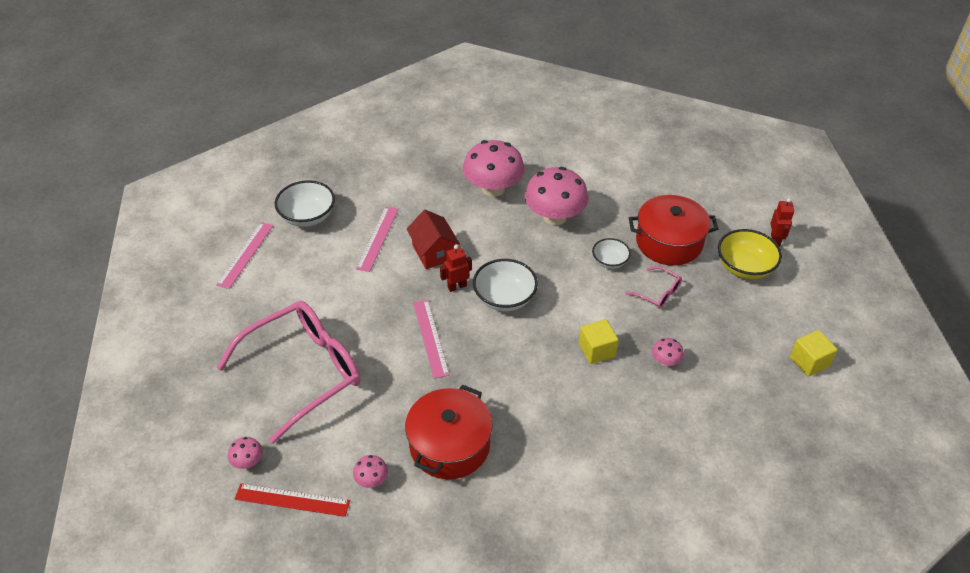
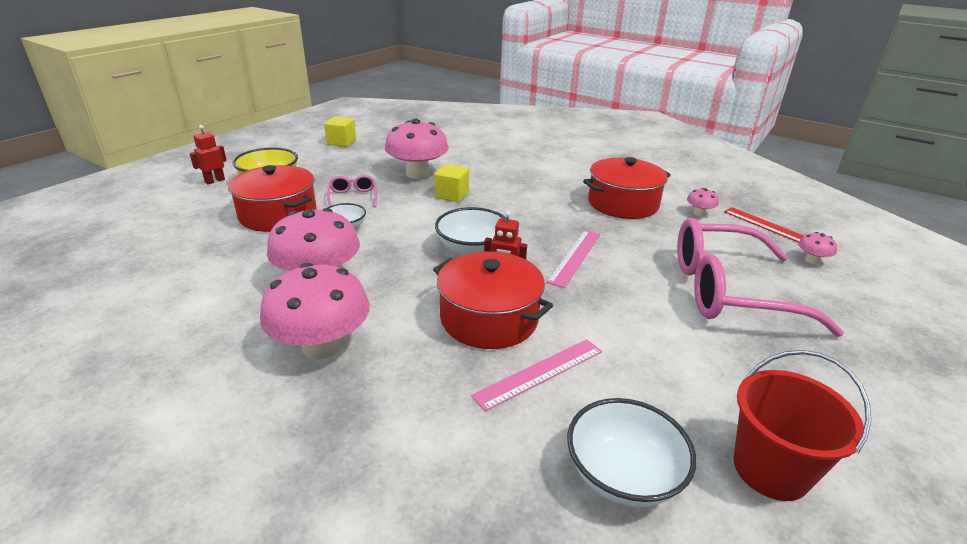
camera: 140 degrees left, 15 degrees down
pink ruler [216,222,273,289] -> red bucket [734,350,871,501]
red house [407,210,460,269] -> red pot [433,251,553,349]
pink mushroom [652,338,684,366] -> pink mushroom [385,118,449,179], size x2.29

